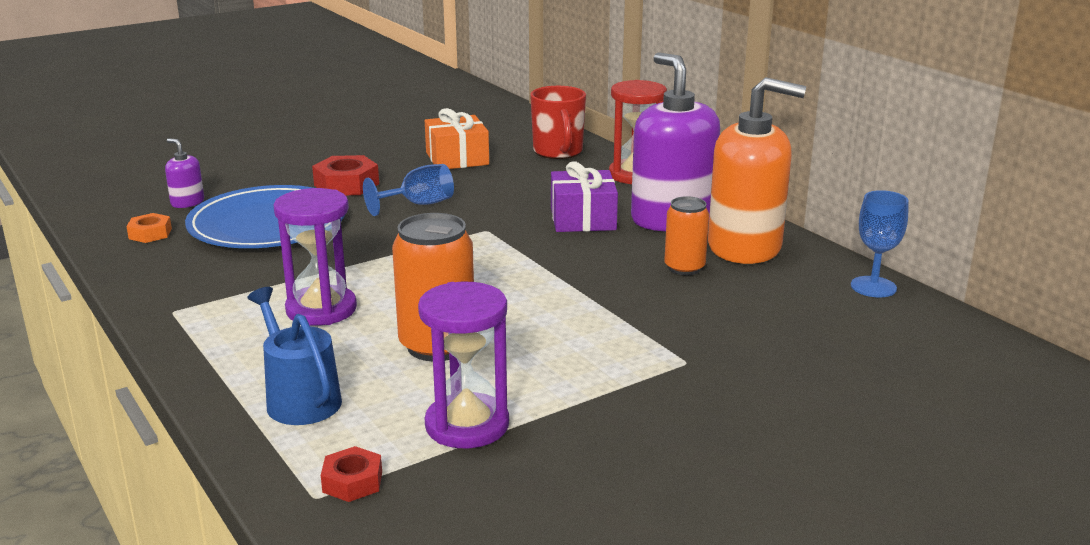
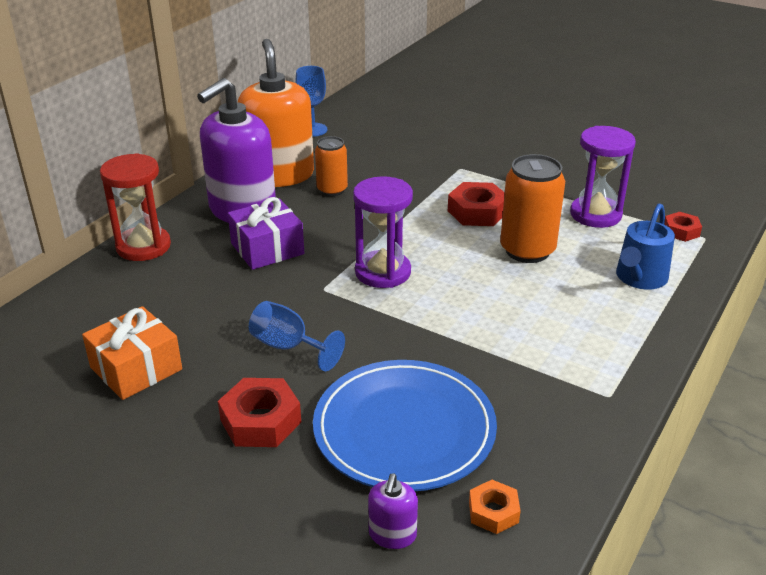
camera: 115 degrees left, 10 degrees up
purple hourglass [274,188,357,326] -> purple hourglass moved to [353,176,413,288]
red mug [530,86,586,159] -> none
none -> red nut [448,182,505,226]

